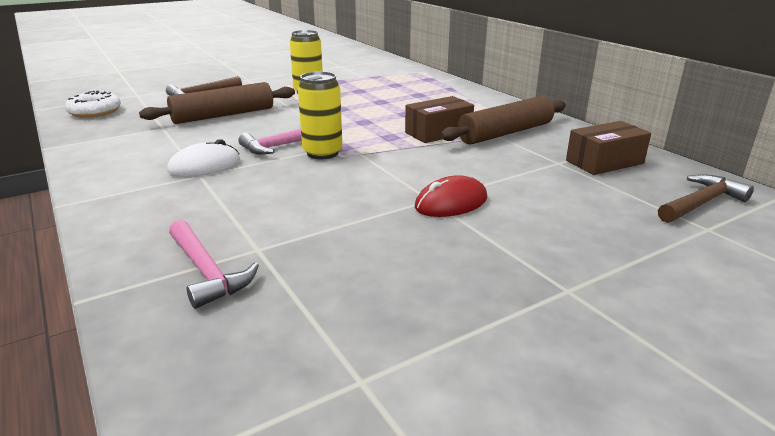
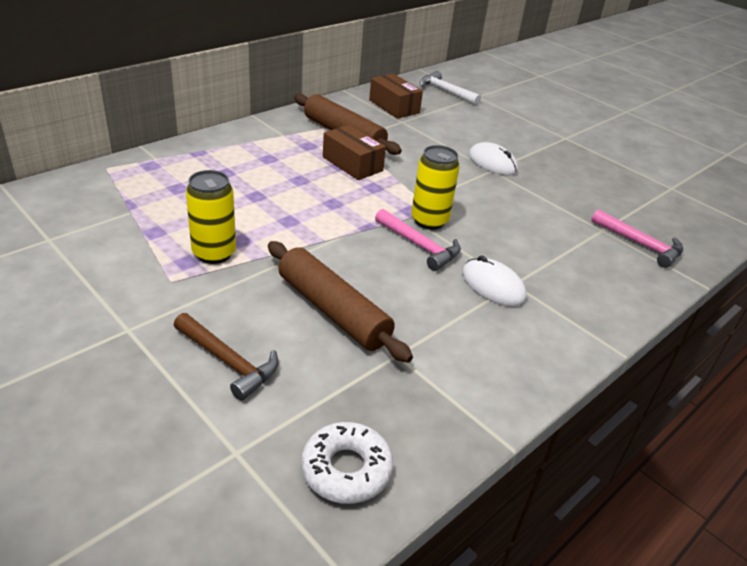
camera: 105 degrees left, 10 degrees up
pink hammer [169,220,259,309] -> pink hammer turned 90 degrees clockwise [591,209,683,268]
red mouse [415,175,487,217] -> white mouse [469,142,518,175]
brown hammer [658,175,754,223] -> white hammer [420,71,481,105]

